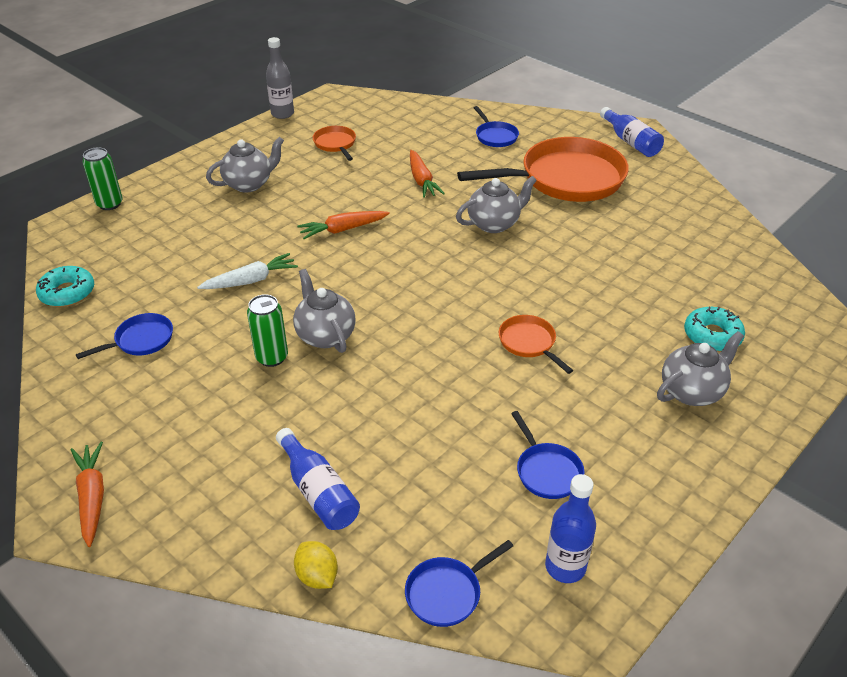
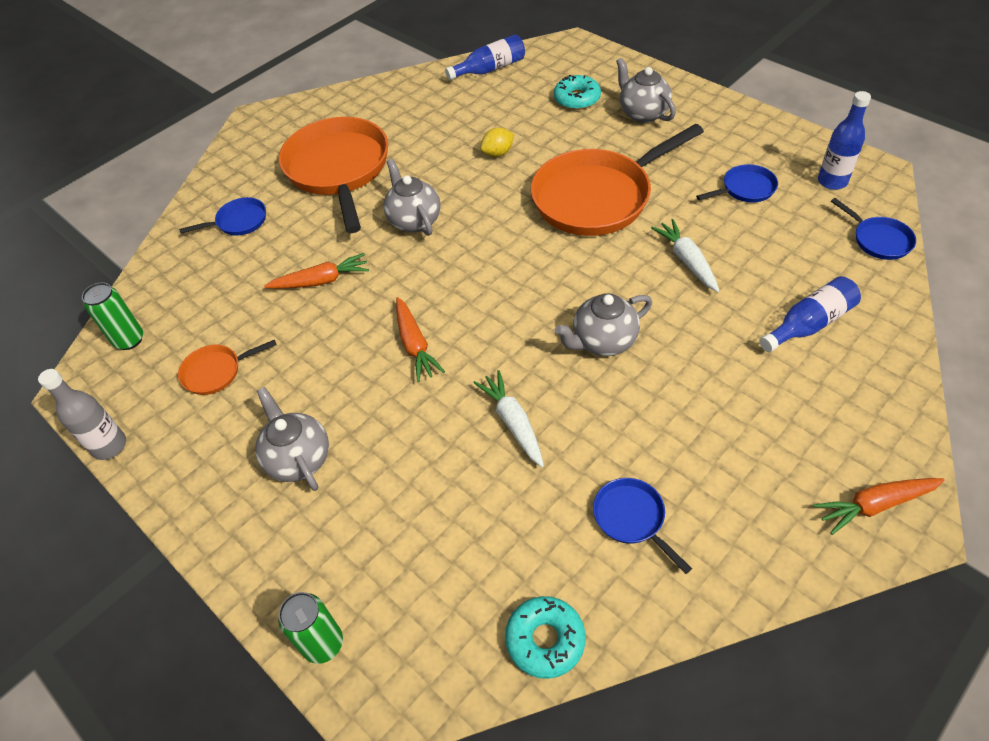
camera: 85 degrees left, 10 degrees up
green can [247,294,288,367] -> green can moved to [82,282,143,350]
yellow lemon [294,541,338,589] -> yellow lemon moved to [481,128,514,157]
orange pan [499,315,573,374] -> orange pan [531,124,704,236], size x2.26
blue bottle [600,107,664,157] -> blue bottle moved to [445,34,525,80]
none -> white carrot [651,219,719,292]

